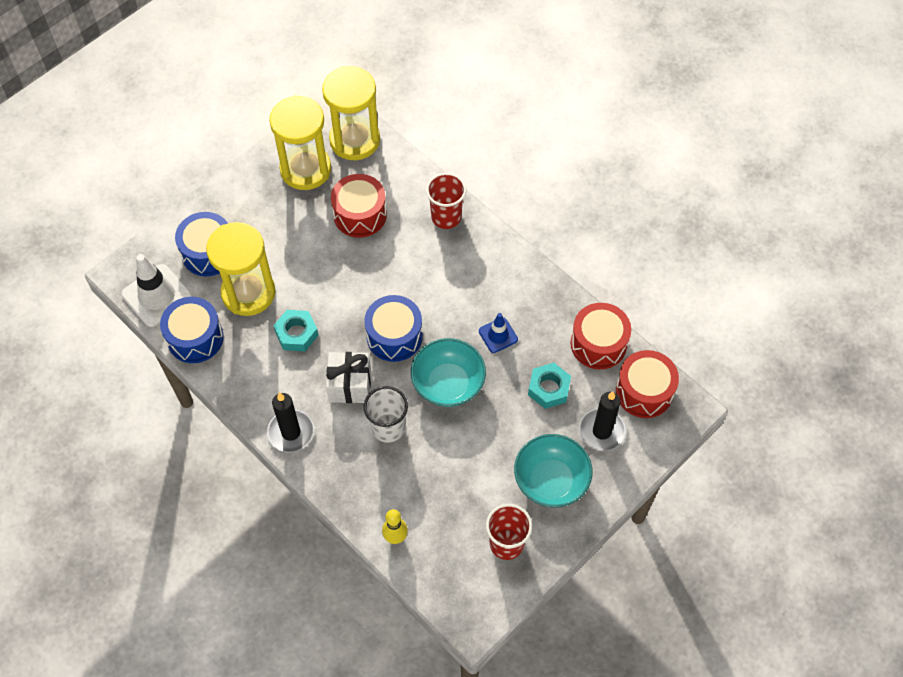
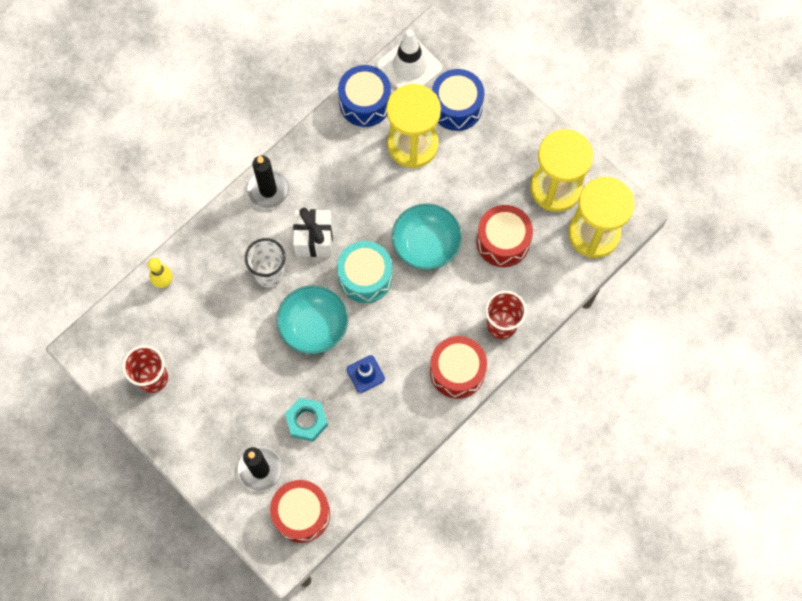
camera: 90 degrees right, 10 degrees up
turquoise nut [273,310,319,352] -> none
blue drum [364,295,423,362] -> turquoise drum [337,241,393,303]
turquoise bowl [514,434,592,508] -> turquoise bowl moved to [392,204,462,270]
red drum [571,303,631,369] -> red drum moved to [430,336,487,399]

